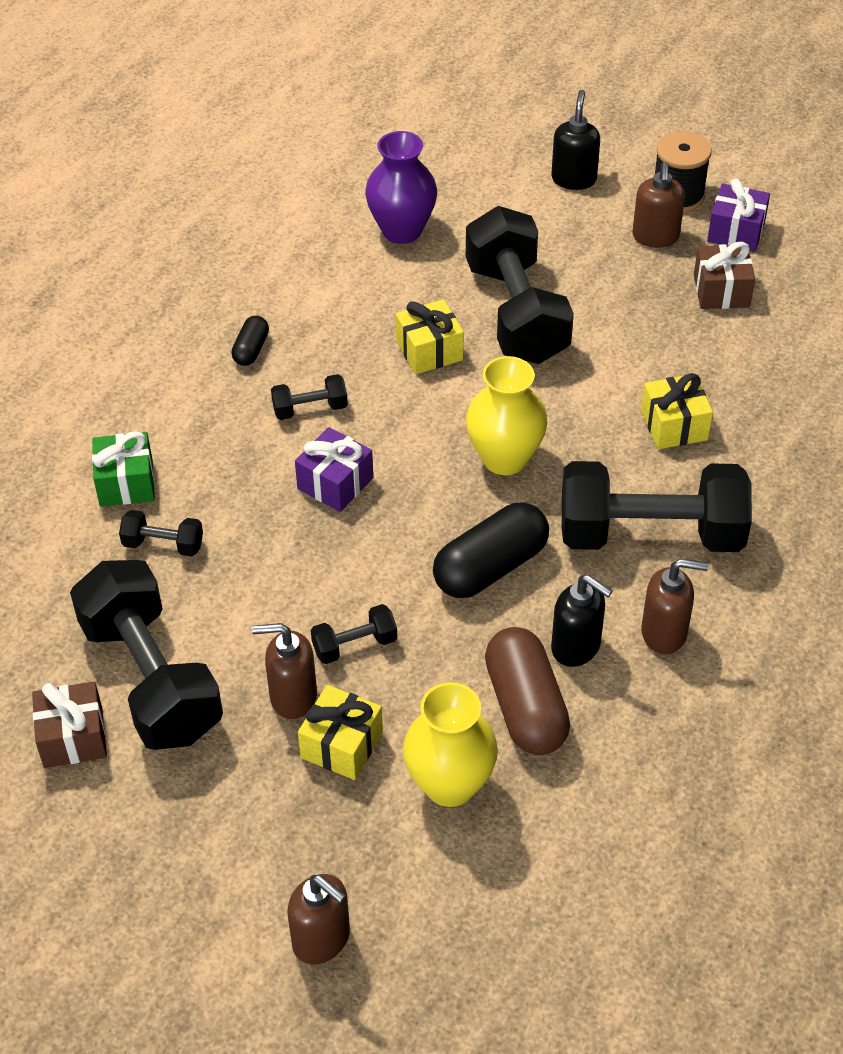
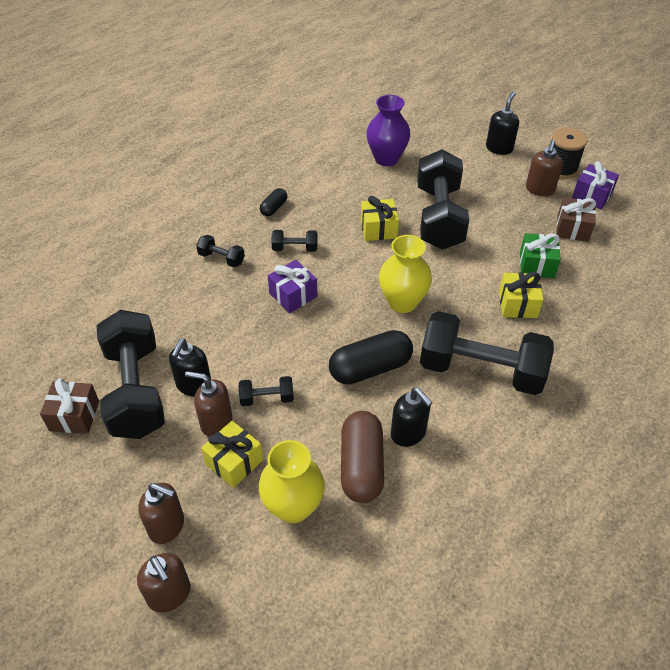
camera: 15 degrees right, 0 degrees up
green gift [92,431,155,507] -> green gift moved to [520,233,561,278]
black dumbbell [119,510,203,557] -> black dumbbell moved to [196,235,245,267]
brown soap dispenser [641,558,709,654] -> brown soap dispenser moved to [138,483,184,544]
none -> black soap dispenser [169,338,211,396]

